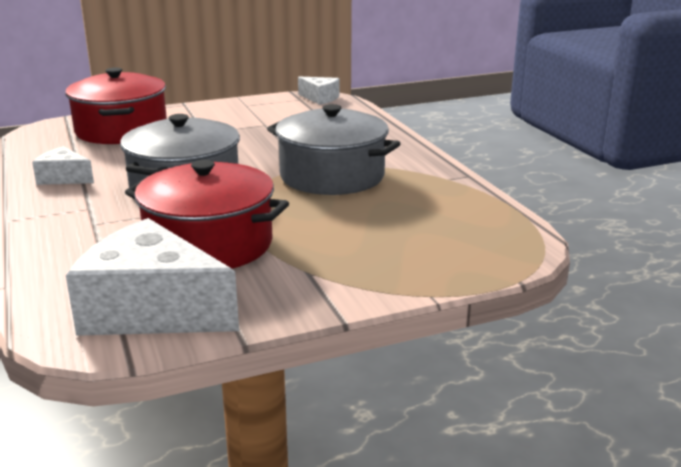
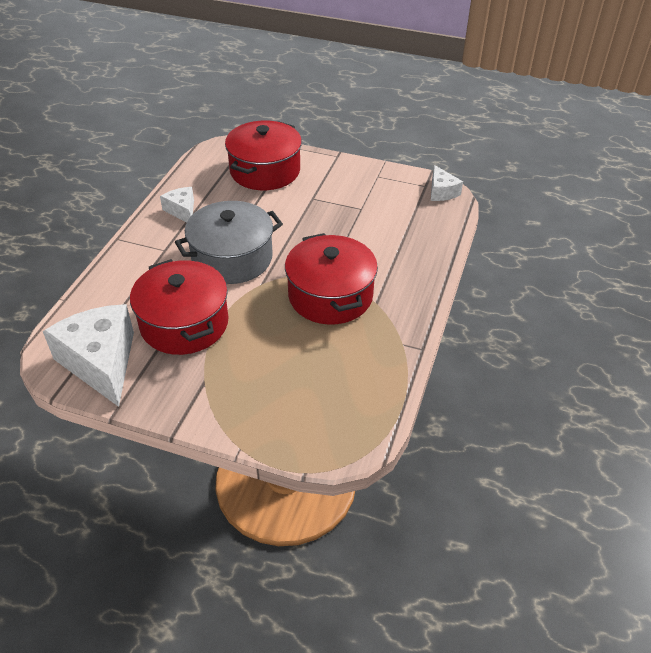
camera: 40 degrees right, 20 degrees up
grey pot [267,104,400,195] -> red pot [285,233,378,325]

